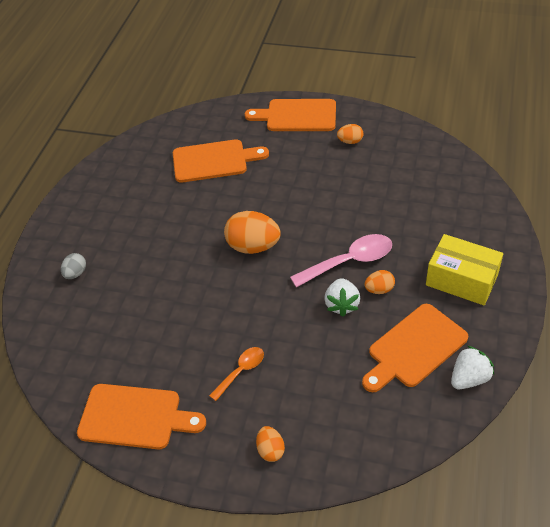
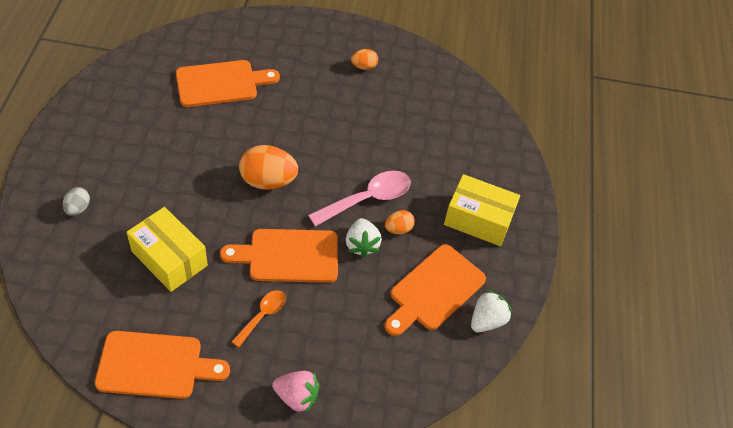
camera: 15 degrees left, 5 degrees up
orange cutting board [245,99,336,131] -> orange cutting board moved to [220,229,338,283]
orange egg [256,426,285,462] -> pink strawberry [272,371,320,413]
none -> yellow box [126,207,208,292]

